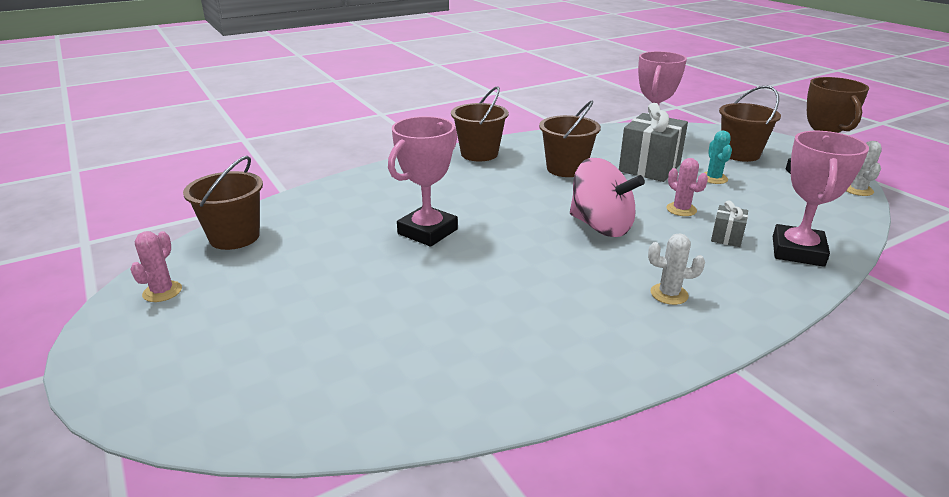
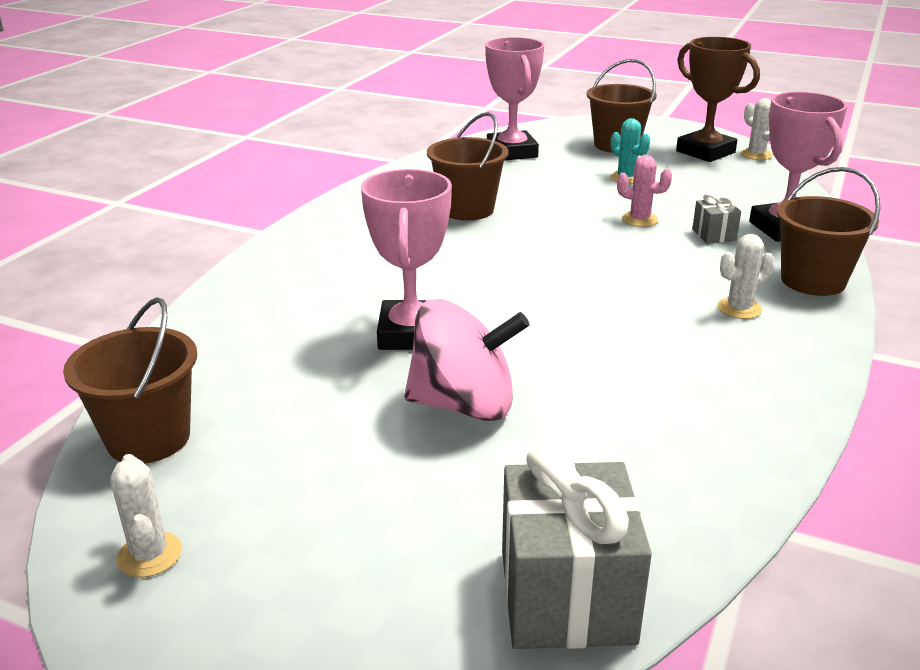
camera: 35 degrees left, 0 degrees up
pink cactus [130,231,182,302] -> white cactus [110,454,182,577]
brown bucket [451,86,509,161] -> brown bucket moved to [777,167,880,296]
pink spinning top [570,158,645,237] -> pink spinning top moved to [404,299,529,421]
grey gift [619,103,688,182] -> grey gift moved to [502,446,652,649]

